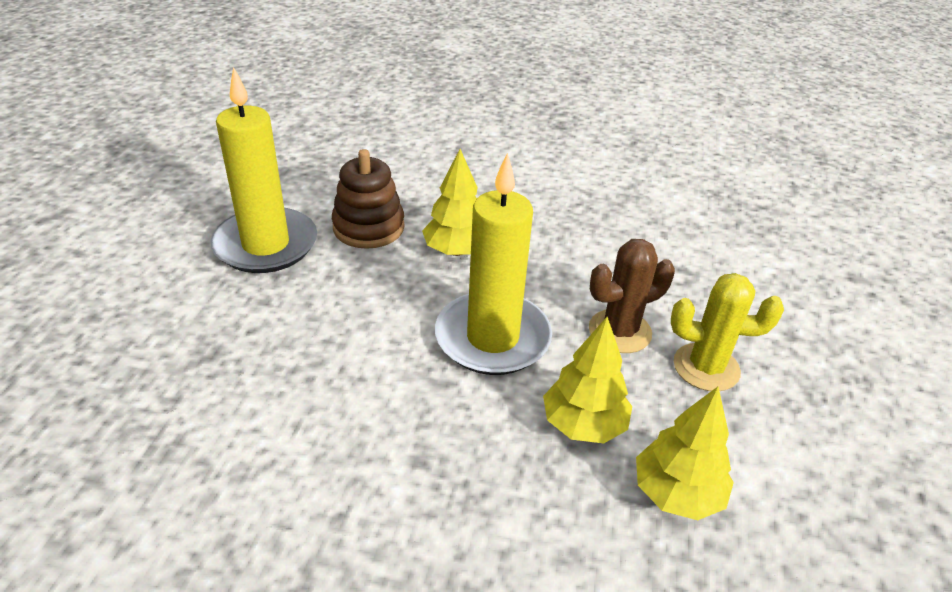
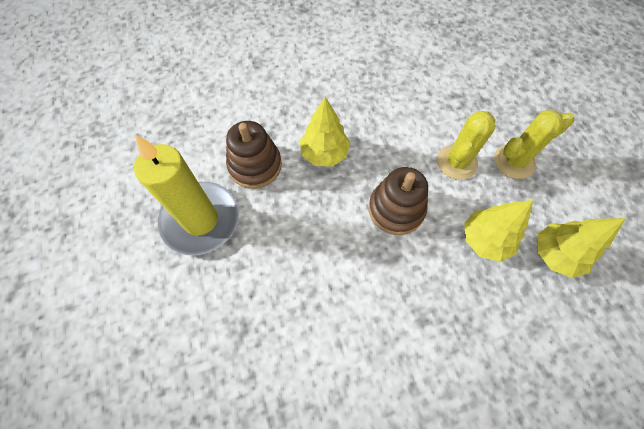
camera: 30 degrees left, 25 degrees up
yellow candle [435,153,552,375] -> brown stacking toy [369,167,428,235]
brown cactus [589,239,675,353] -> yellow cactus [437,111,495,180]

